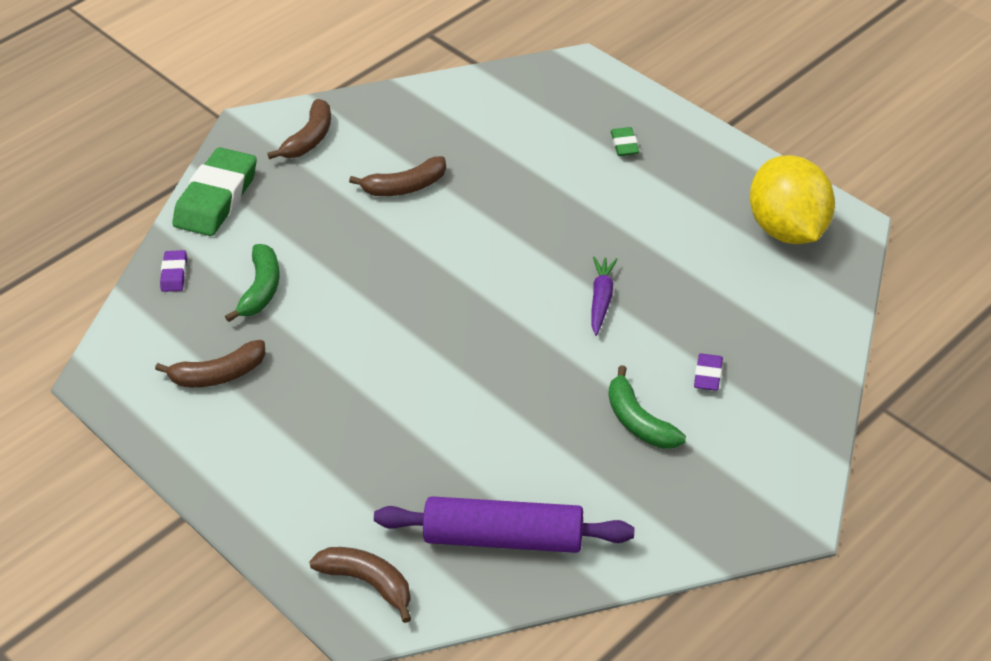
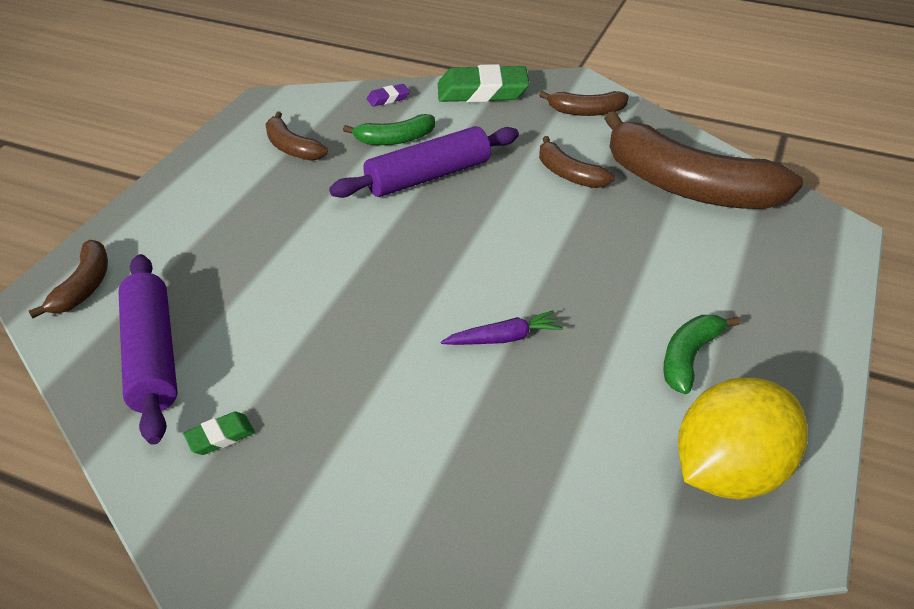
camera: 65 degrees right, 5 degrees down
green banana [609,365,686,449] -> green banana moved to [663,315,740,394]
green eraser [611,127,639,156] -> green eraser moved to [183,412,255,455]
purple eraser [694,353,723,391] -> none
none -> purple rolling pin [329,126,519,198]
none -> brown banana [604,111,803,209]

